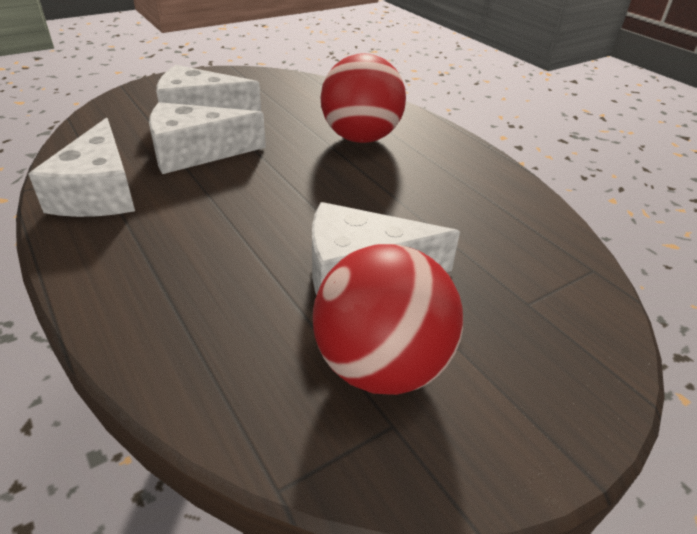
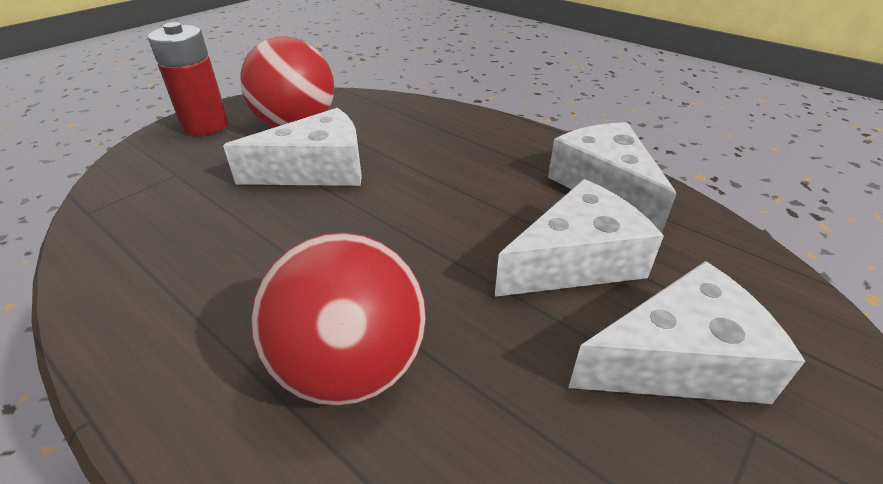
camera: 165 degrees right, 0 degrees up
none -> red battery [148,22,228,136]

